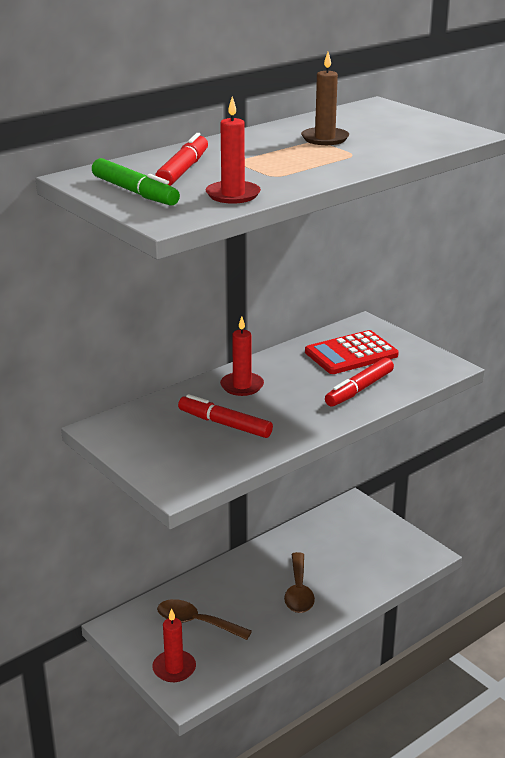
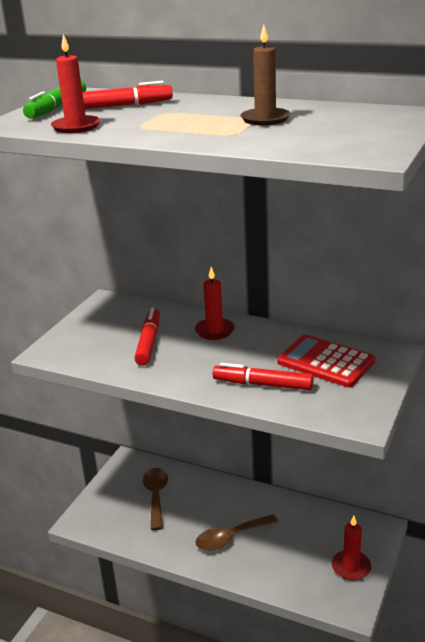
camera: 65 degrees right, 0 degrees up
red candle [152,608,196,682] -> red candle moved to [332,516,371,581]

